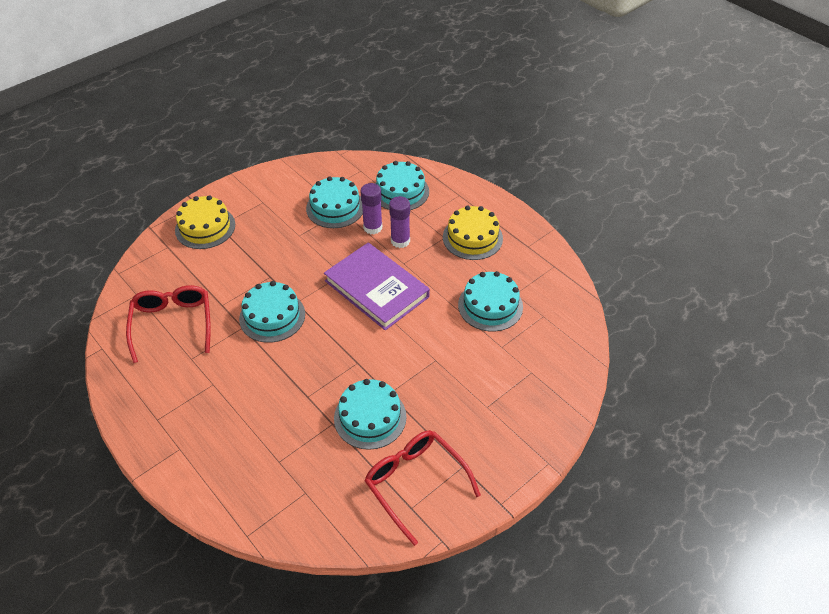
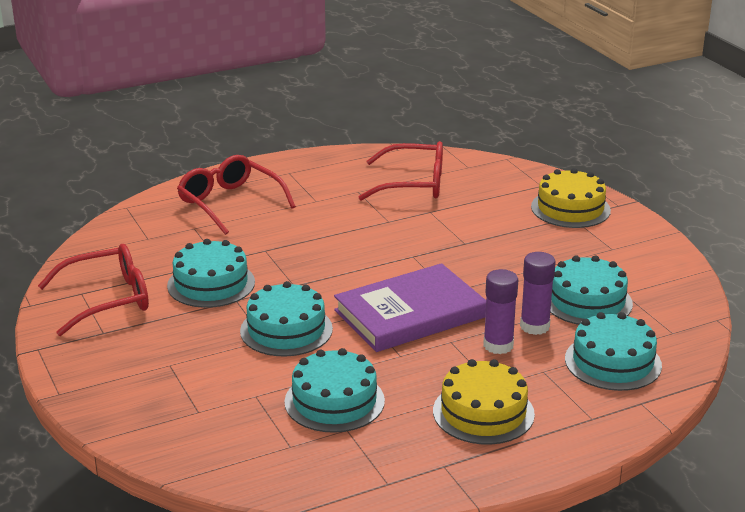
camera: 105 degrees right, 20 degrees down
turquoise cake [239,281,305,343] -> turquoise cake moved to [240,281,333,356]
none -> red glasses [177,155,296,235]

